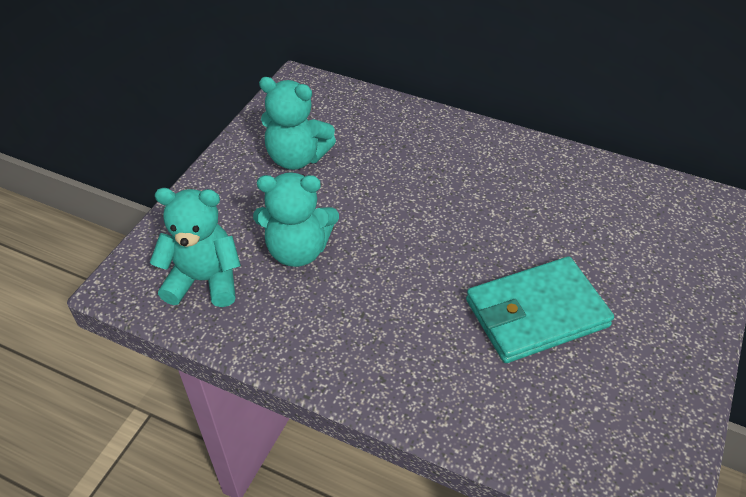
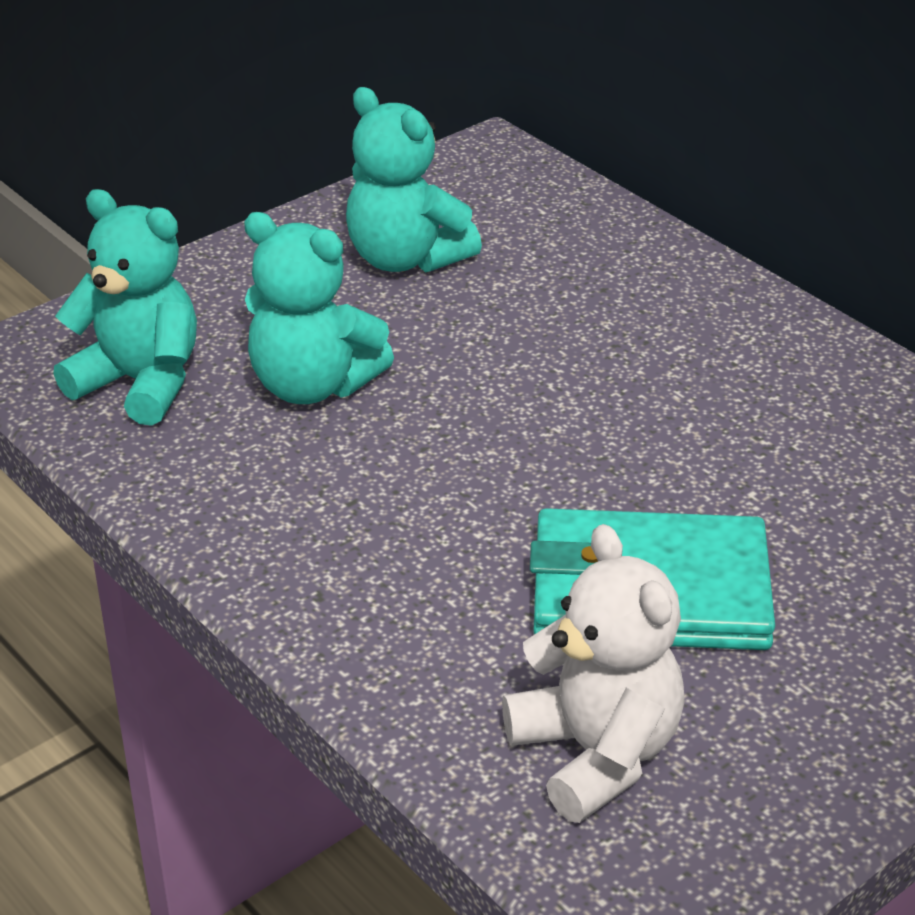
camera: 25 degrees right, 10 degrees down
none -> white teddy bear [502,524,685,823]

